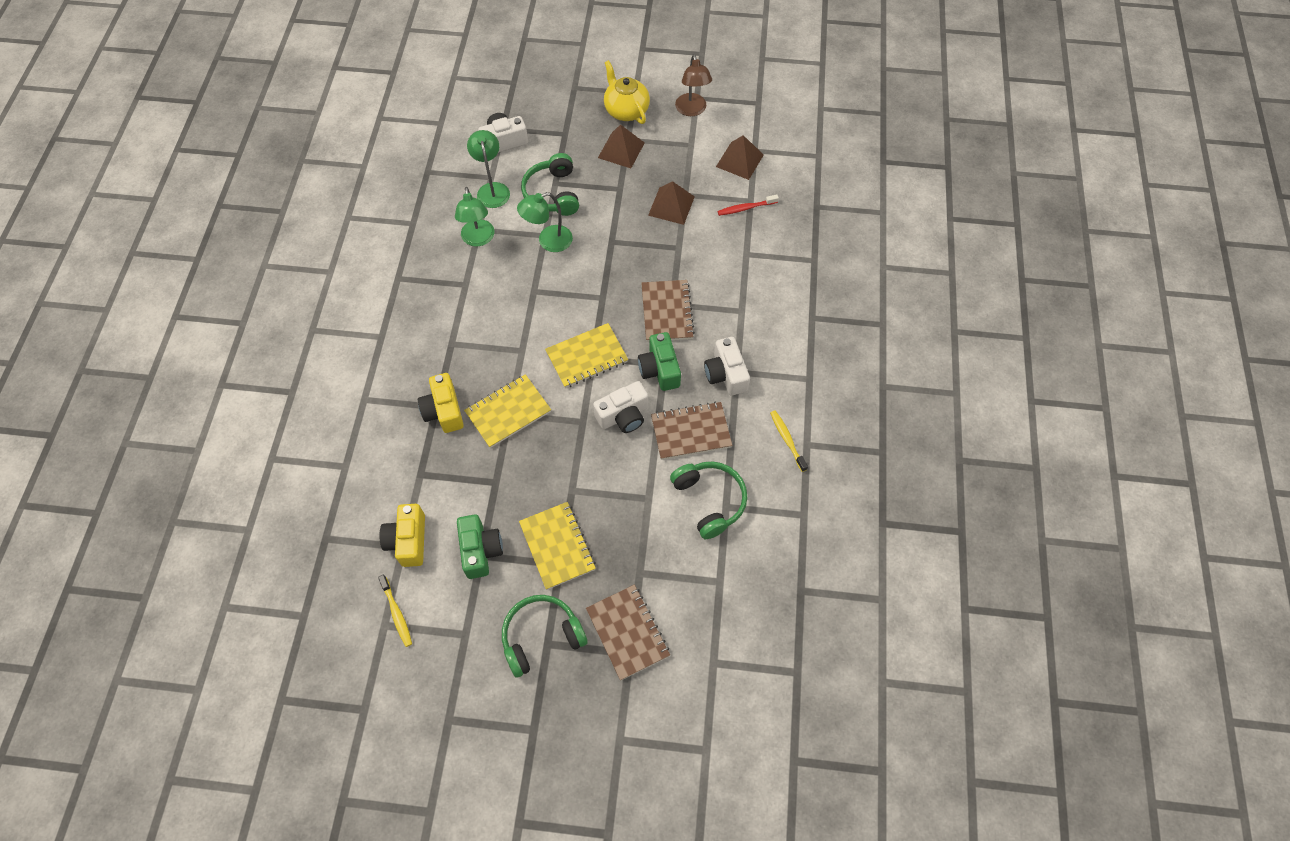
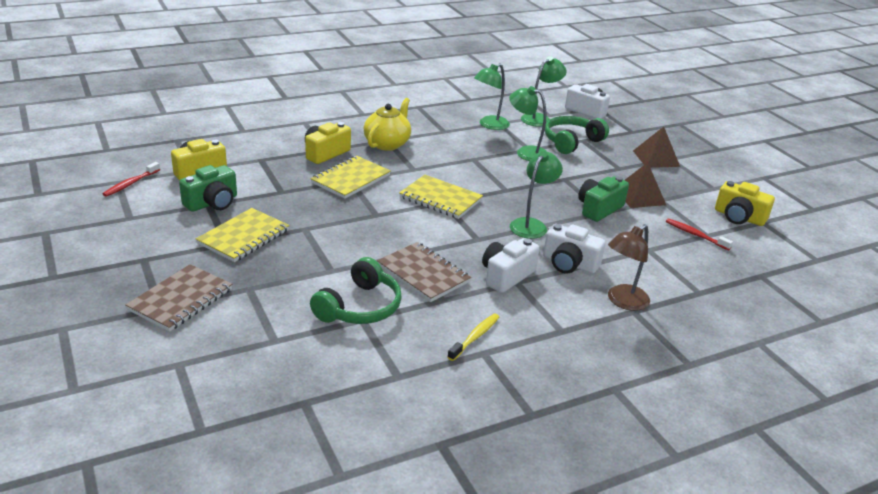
camera: 55 degrees right, 30 degrees down
yellow toothbrush [378,574,412,647] -> red toothbrush [103,162,160,197]
yellow notebook [464,374,551,448] -> yellow notebook turned 75 degrees counterclockwise [310,156,391,199]
green headphones [502,595,588,678] -> none
white camera [593,381,648,433] -> white camera moved to [543,224,606,274]
yellow teapot [604,60,650,124] -> yellow teapot moved to [364,98,411,151]
green camera [638,332,681,391] -> green camera moved to [578,176,629,222]
brown notebook [641,280,695,342] -> green lamp [510,151,563,239]
brown lamp [675,54,712,116] -> brown lamp moved to [608,224,650,311]
brown pyramid [716,135,764,180] -> yellow camera [715,181,775,226]

